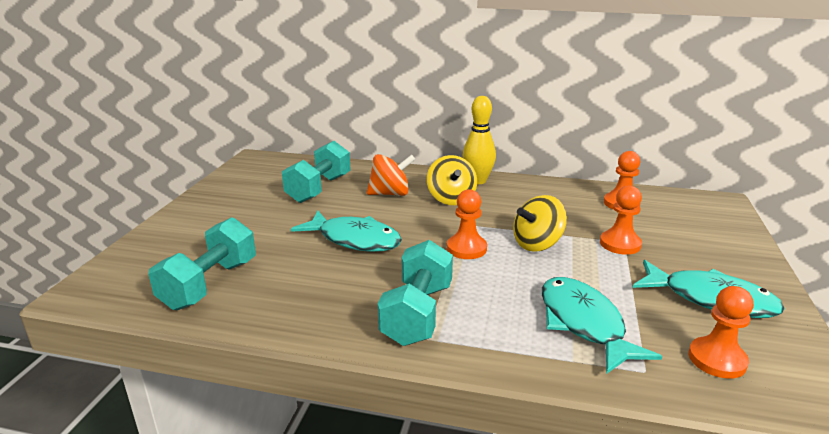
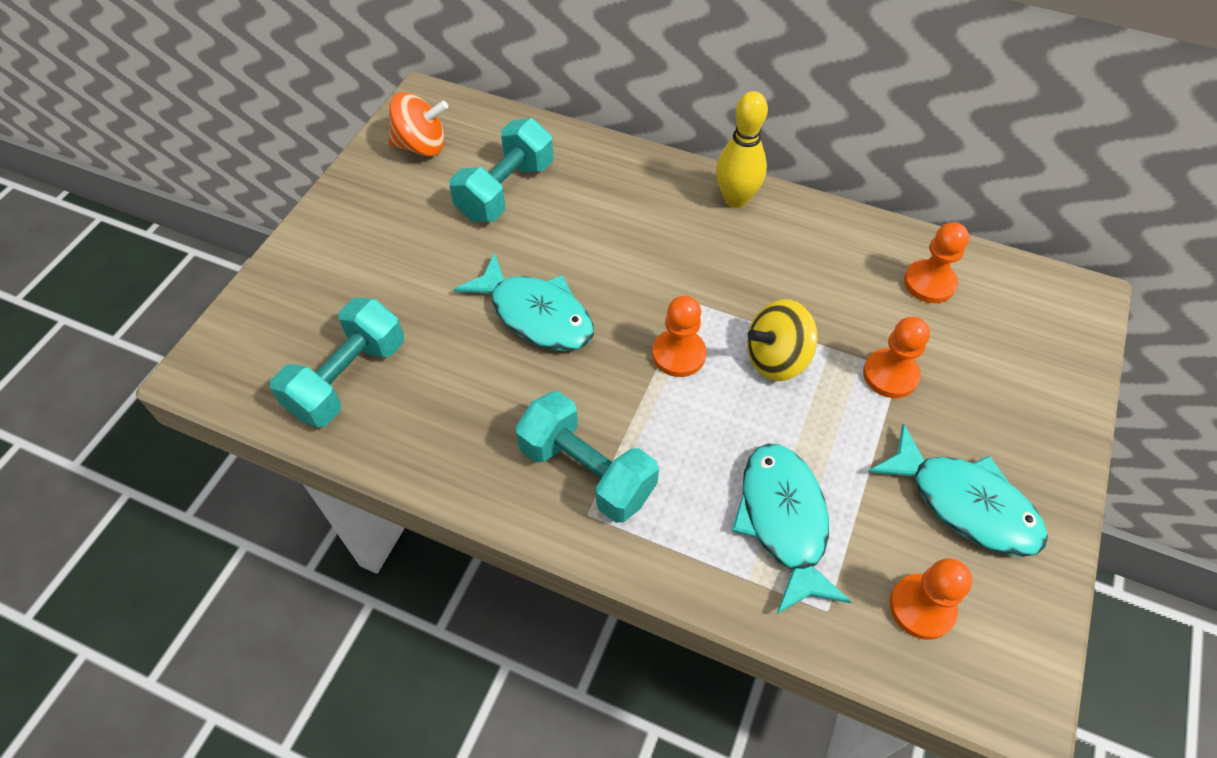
camera: 10 degrees right, 30 degrees up
orange spinning top [367,154,415,196] -> orange spinning top moved to [388,92,448,156]
turquoise dumbbell [377,240,453,346] -> turquoise dumbbell turned 75 degrees counterclockwise [515,391,659,523]
yellow spinning top [427,155,477,205] -> none

